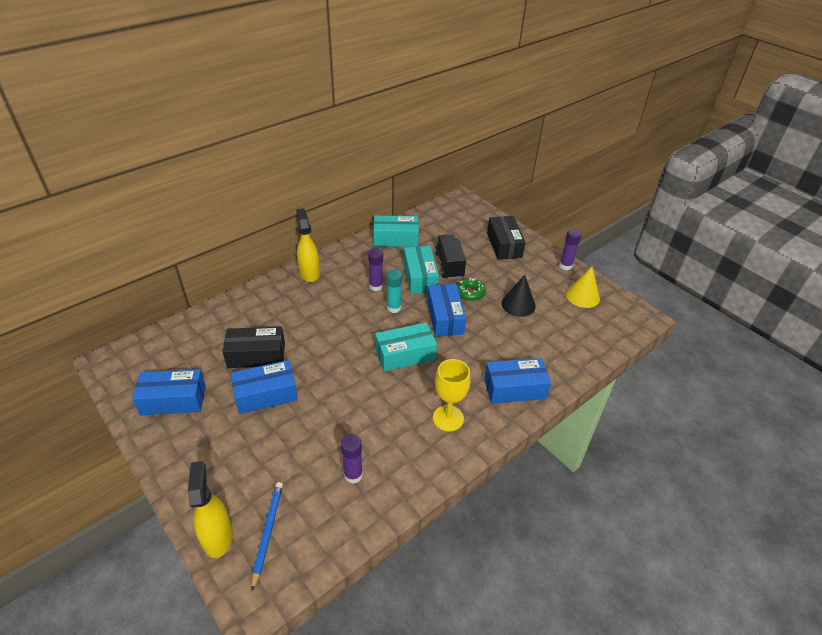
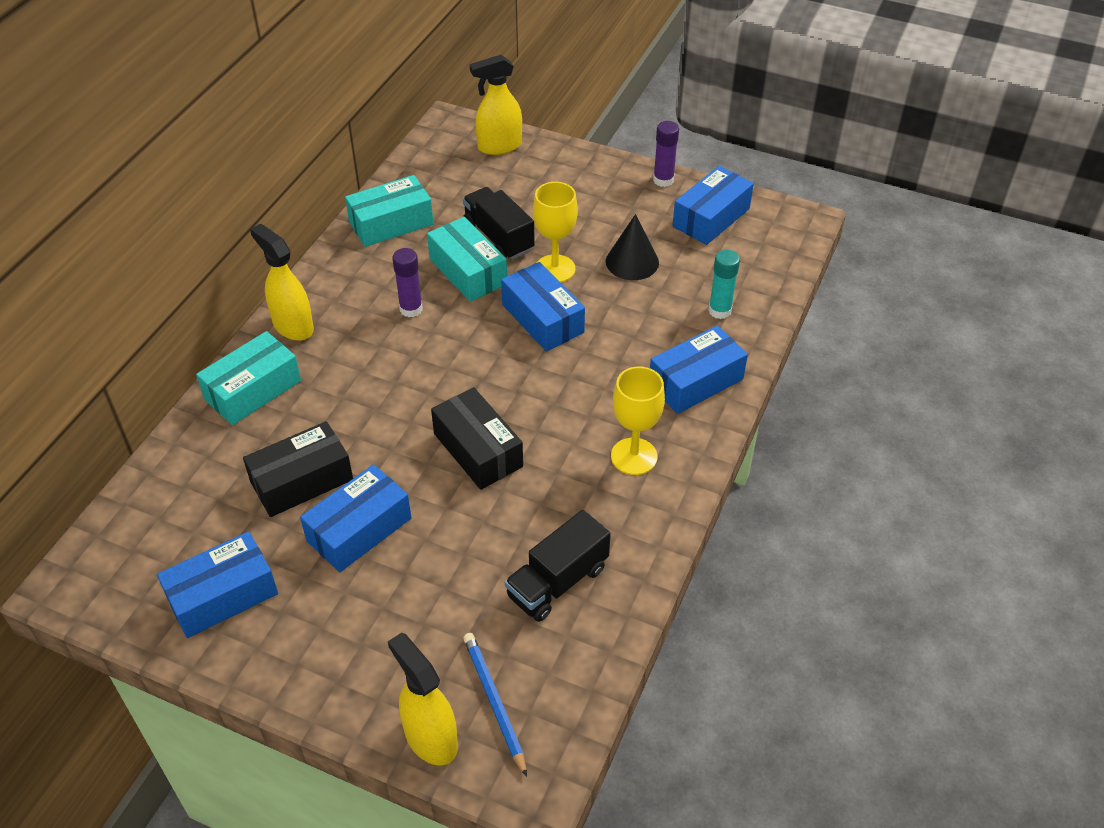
camera: 25 degrees left, 5 degrees up
purple glue stick [341,434,363,484] -> black truck [505,510,611,622]
turquoise box [375,322,437,372] -> turquoise box moved to [196,331,301,425]
turquoise glue stick [386,269,402,313] -> turquoise glue stick moved to [708,250,740,319]
green donut [457,278,486,301] -> yellow goblet [533,182,578,283]
black box [487,216,526,260] -> black box moved to [431,387,523,490]
yellow cone [566,267,600,308] -> blue box [673,166,754,245]
none -> yellow spray bottle [470,55,522,155]

